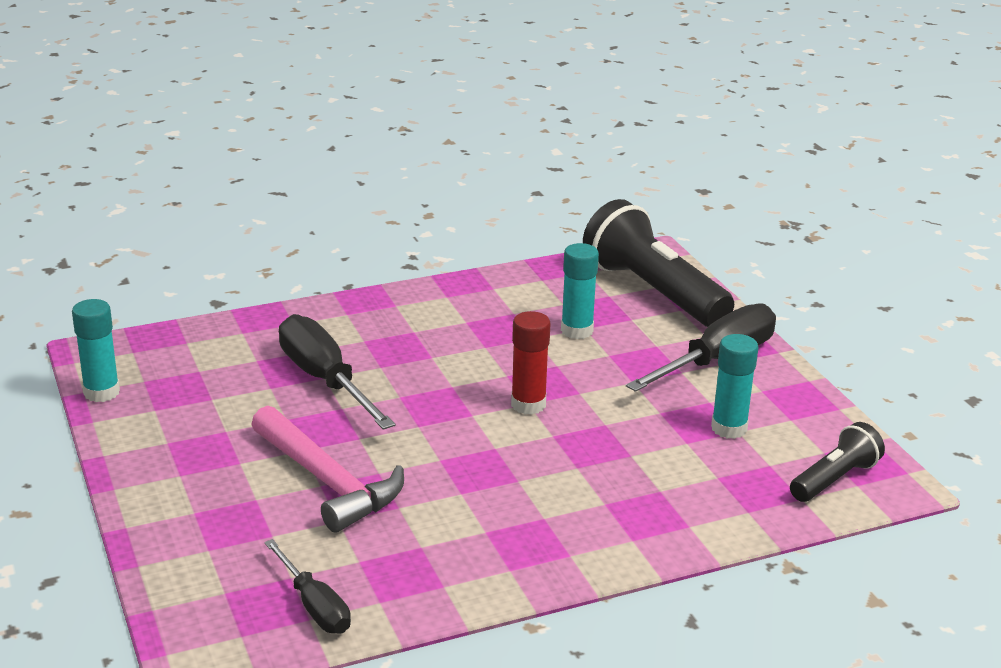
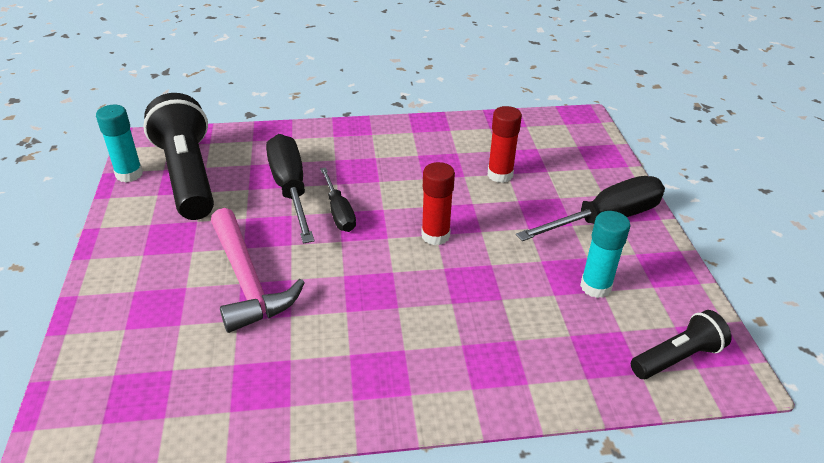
camera: 15 degrees right, 10 degrees up
black screwdriver [264,539,351,634] -> black screwdriver moved to [320,167,356,232]
turquoise glue stick [561,243,599,339] -> red glue stick [488,106,522,183]
black flashlight [583,199,734,327] -> black flashlight moved to [143,93,214,220]

